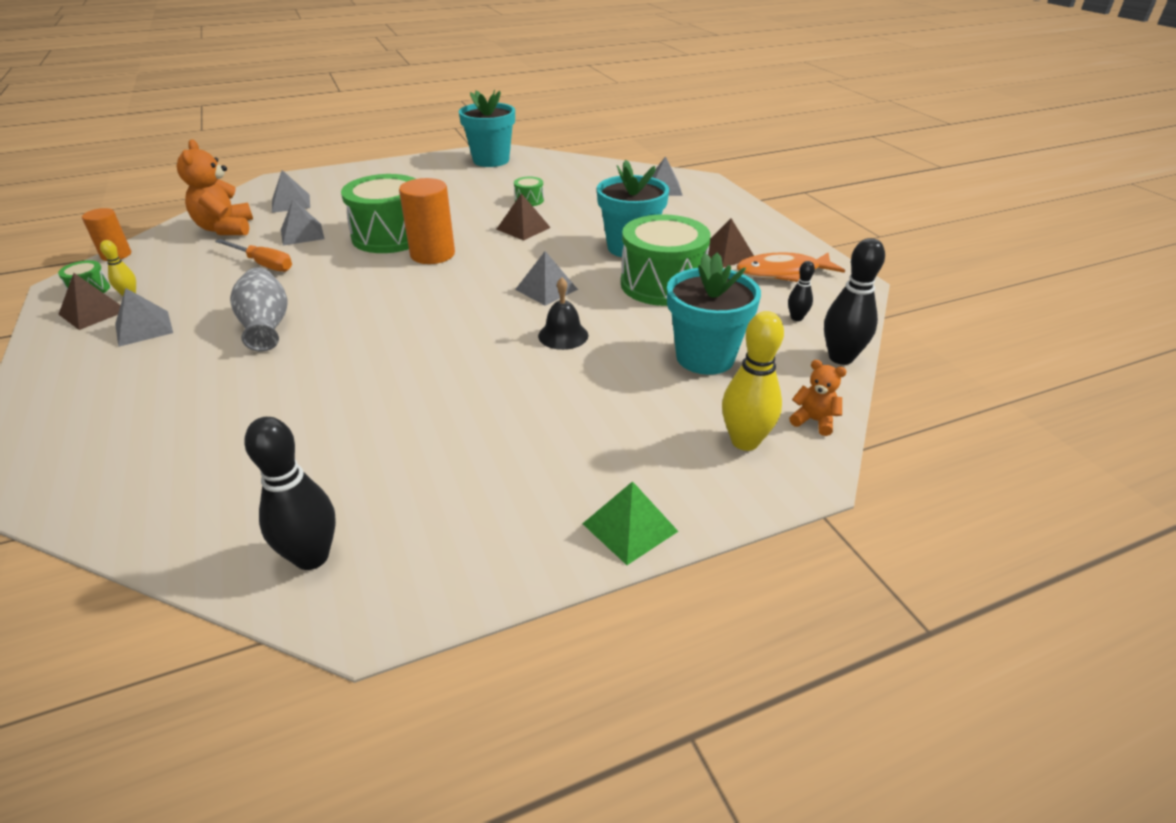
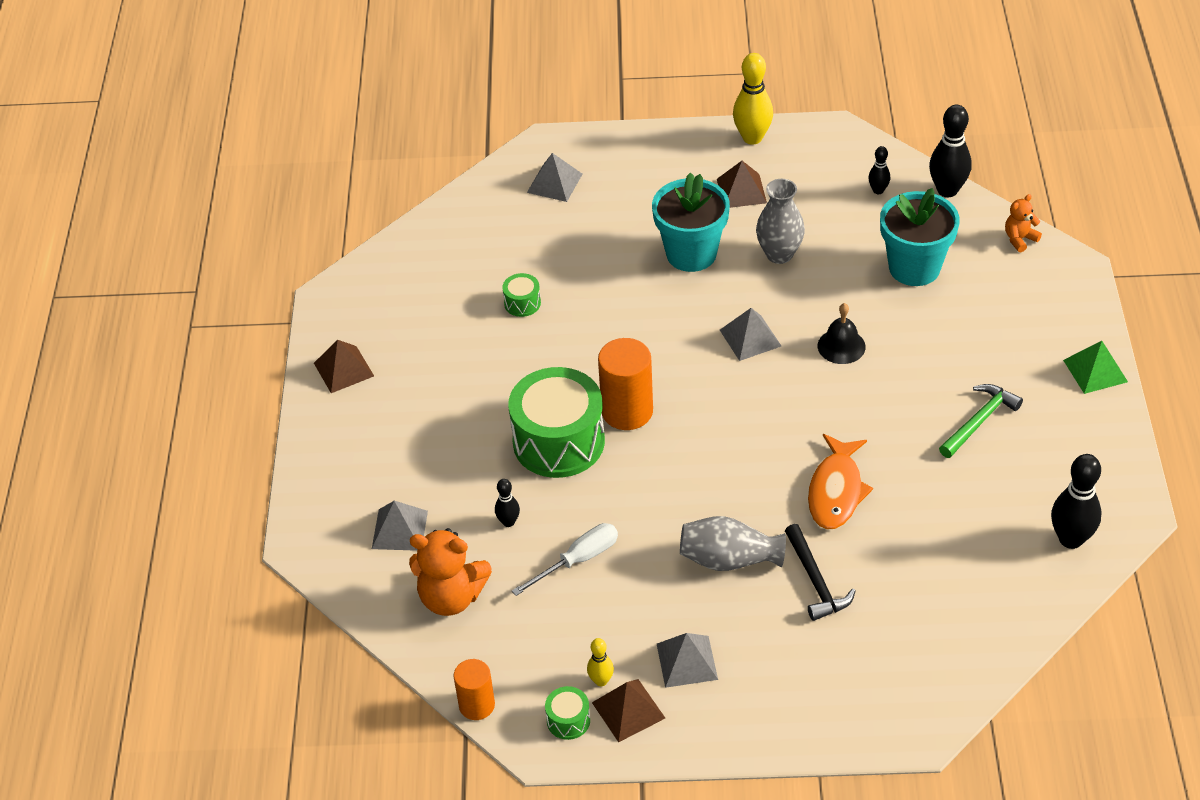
camera: 65 degrees left, 10 degrees up
orange screwdriver [215,239,292,272] -> white screwdriver [512,523,618,596]
grey pyramid [281,199,324,245] -> black bowling pin [495,479,520,527]
turquoise flower pot [459,90,515,167] -> none
brown pyramid [496,193,551,240] -> brown pyramid moved to [314,340,374,393]
green drum [621,214,711,306] -> grey vase [756,179,805,264]
yellow bowling pin [722,311,784,451] -> yellow bowling pin moved to [733,53,773,145]
orange fish [737,252,845,282] -> orange fish moved to [808,434,873,530]
none -> black hammer [785,524,855,621]
none -> green hammer [939,384,1023,458]

